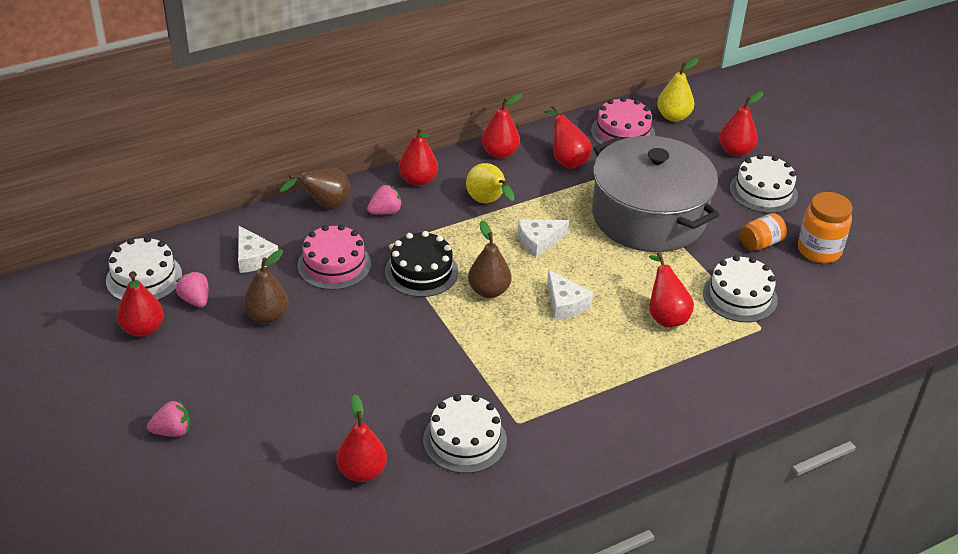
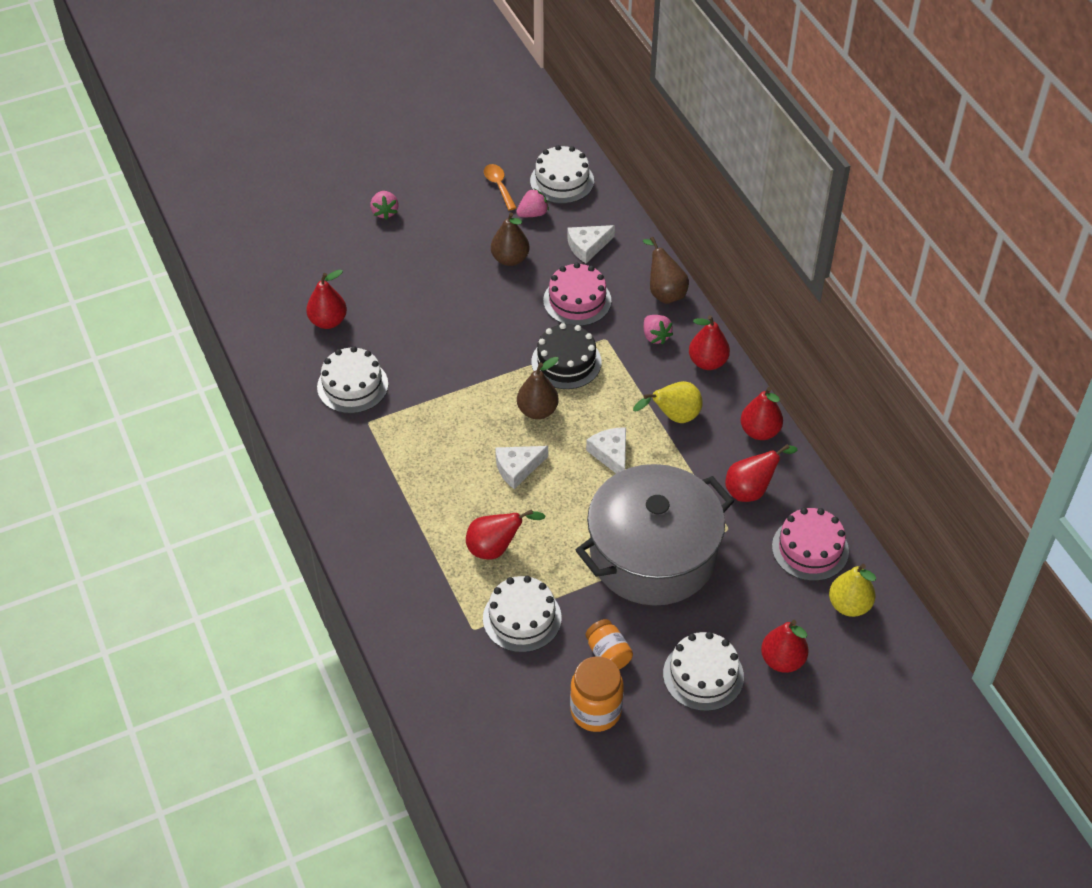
camera: 95 degrees right, 10 degrees up
red pear [117,273,164,337] -> orange spoon [484,164,517,211]

